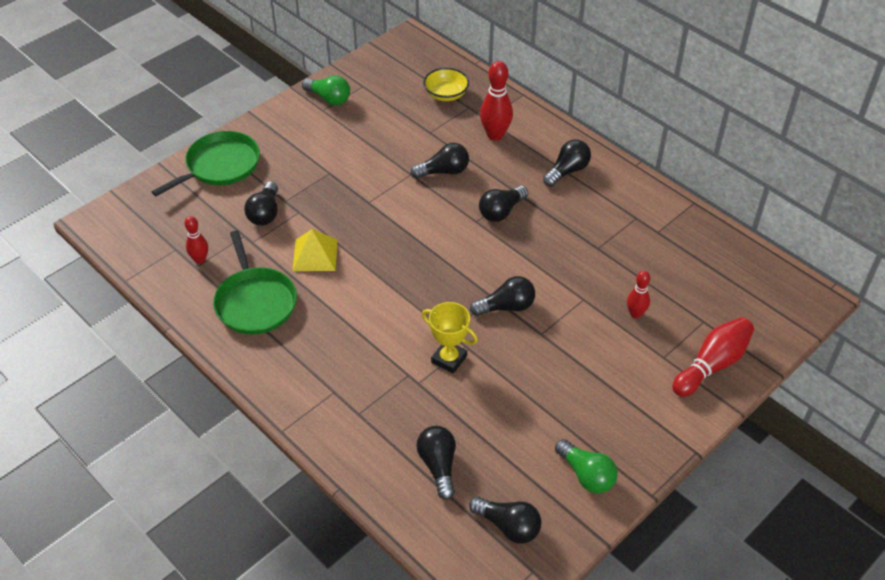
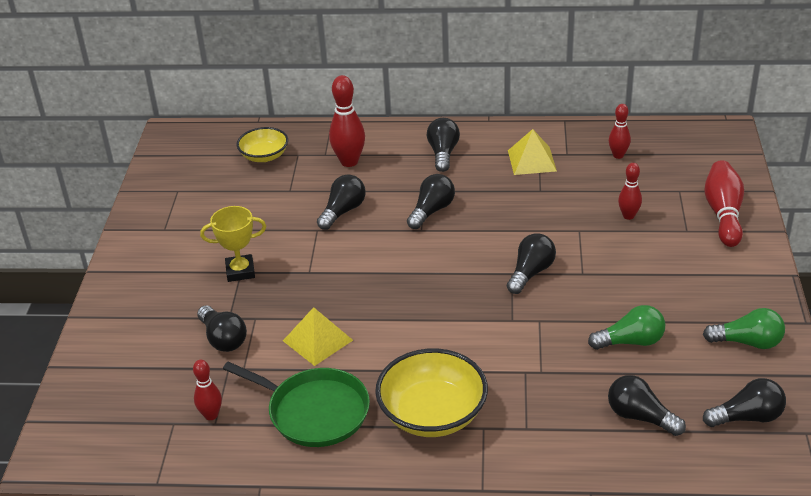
camera: 40 degrees left, 10 degrees down
green pan [151,131,260,196] -> none
green light bulb [302,76,350,106] -> green light bulb moved to [588,305,665,350]
yellow trophy [422,302,478,374] -> yellow trophy moved to [200,206,266,282]
black light bulb [479,186,528,222] -> black light bulb turned 150 degrees counterclockwise [407,174,455,229]
none -> yellow bowl [375,348,488,437]
none -> yellow pyramid [508,129,557,175]
none -> red bowling pin [609,104,631,159]

